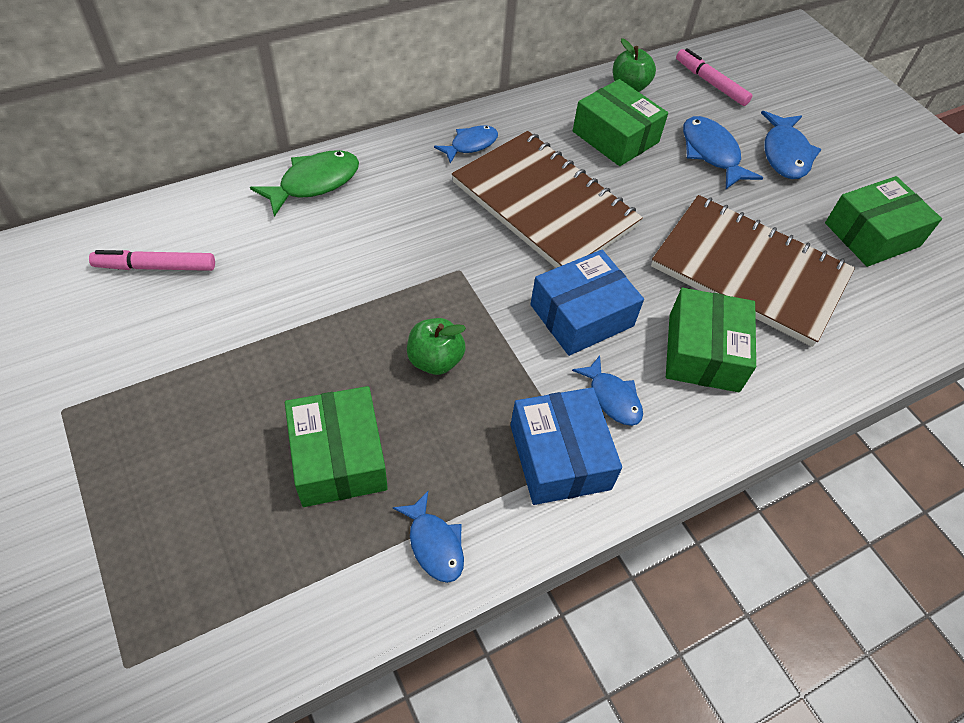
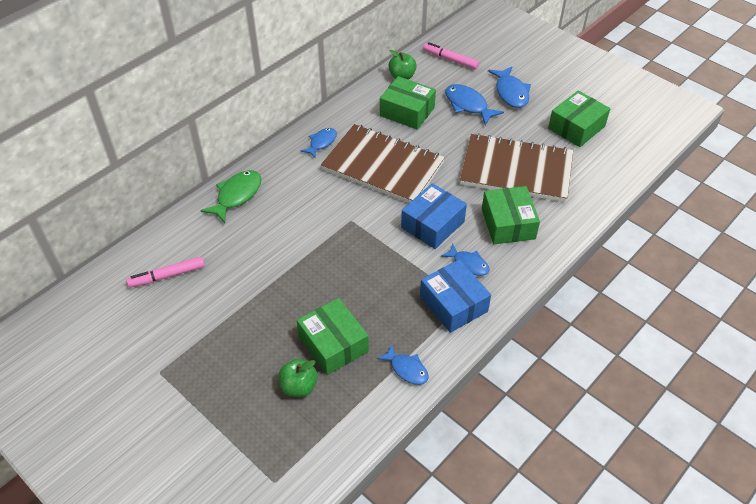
camera: 15 degrees left, 5 degrees down
green apple [407,318,466,375] -> green apple moved to [279,359,318,397]

